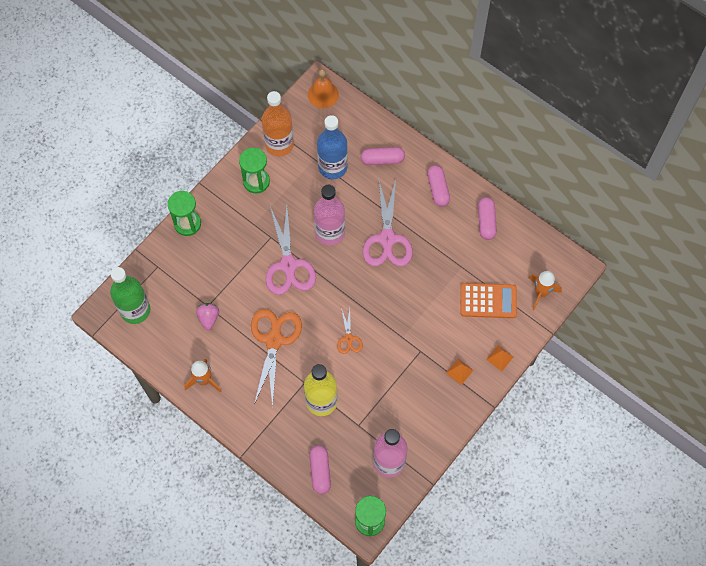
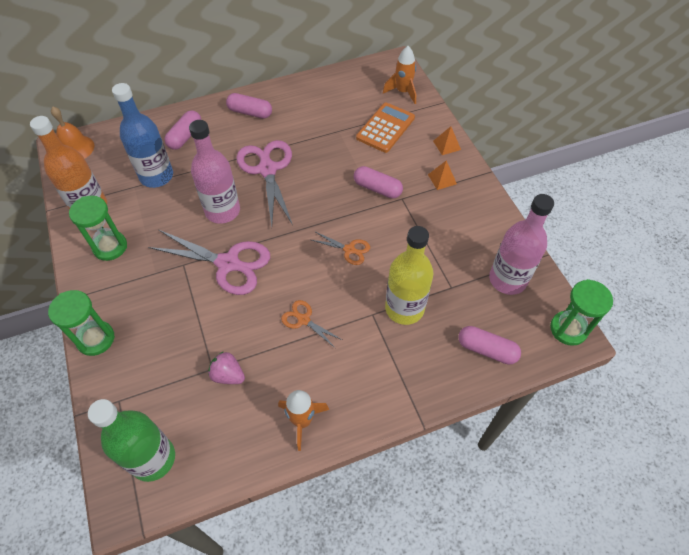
camera: 60 degrees left, 10 degrees down
orange scissors [251,309,302,408] -> orange scissors [281,300,342,348], size x0.50
pink scissors [363,179,413,266] -> pink scissors turned 135 degrees counterclockwise [236,140,293,226]
pink capsule [478,197,497,240] -> pink capsule moved to [354,166,403,198]

